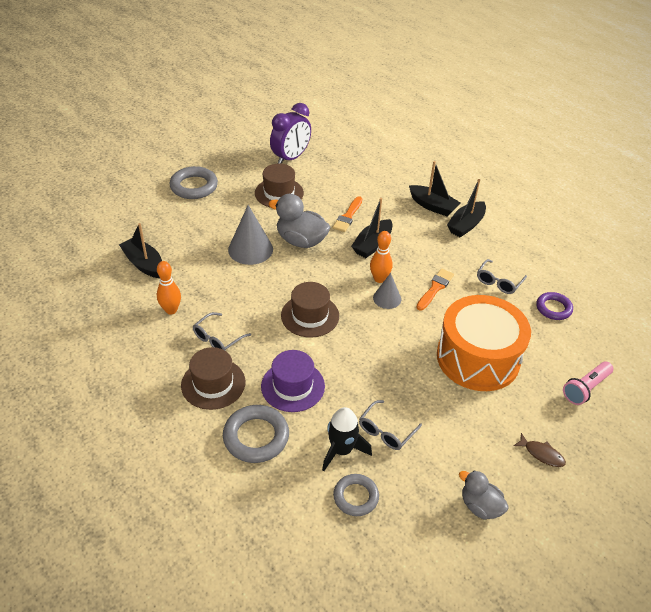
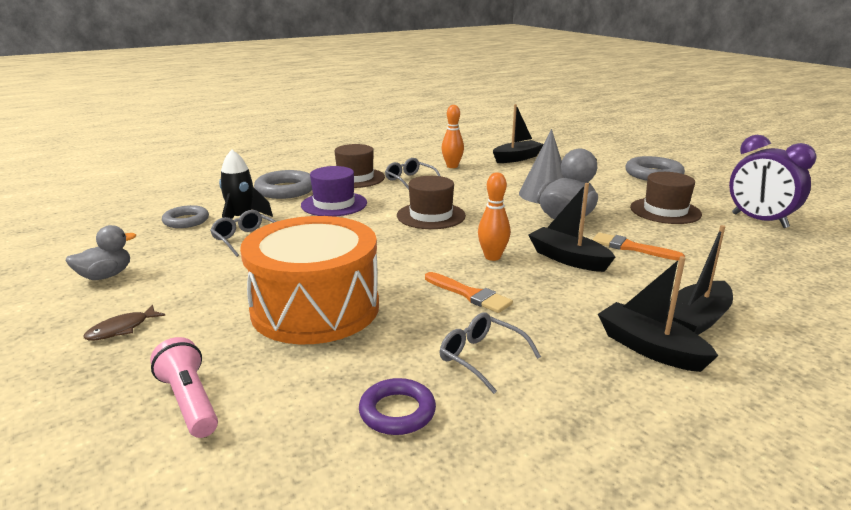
camera: 100 degrees right, 20 degrees down
grey cone [373,273,401,309] -> none

